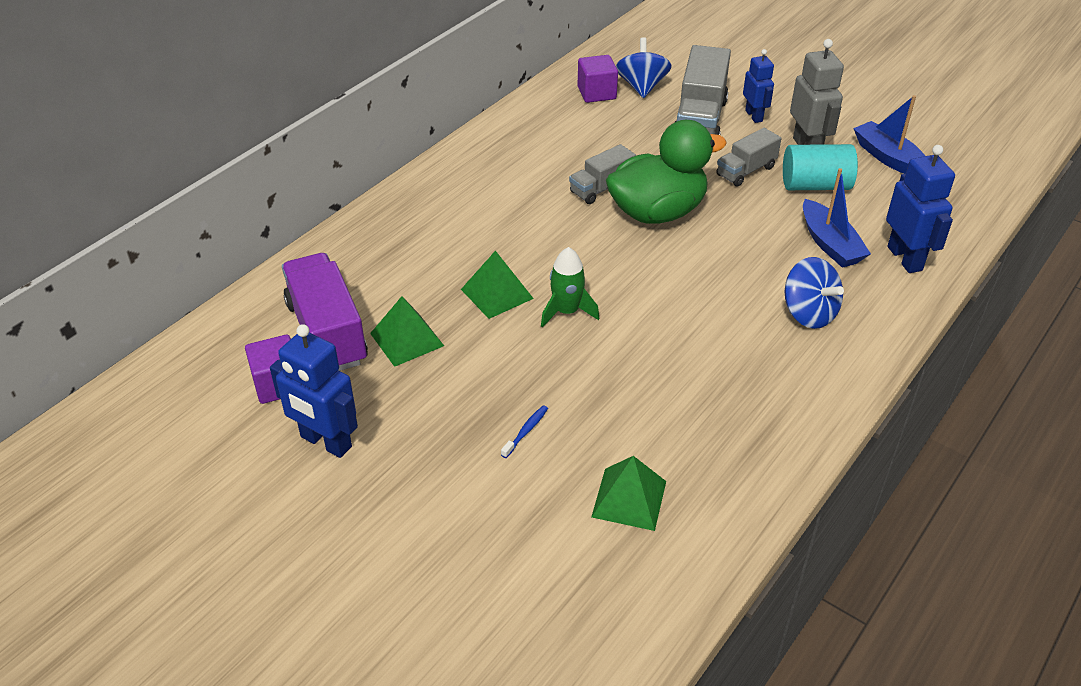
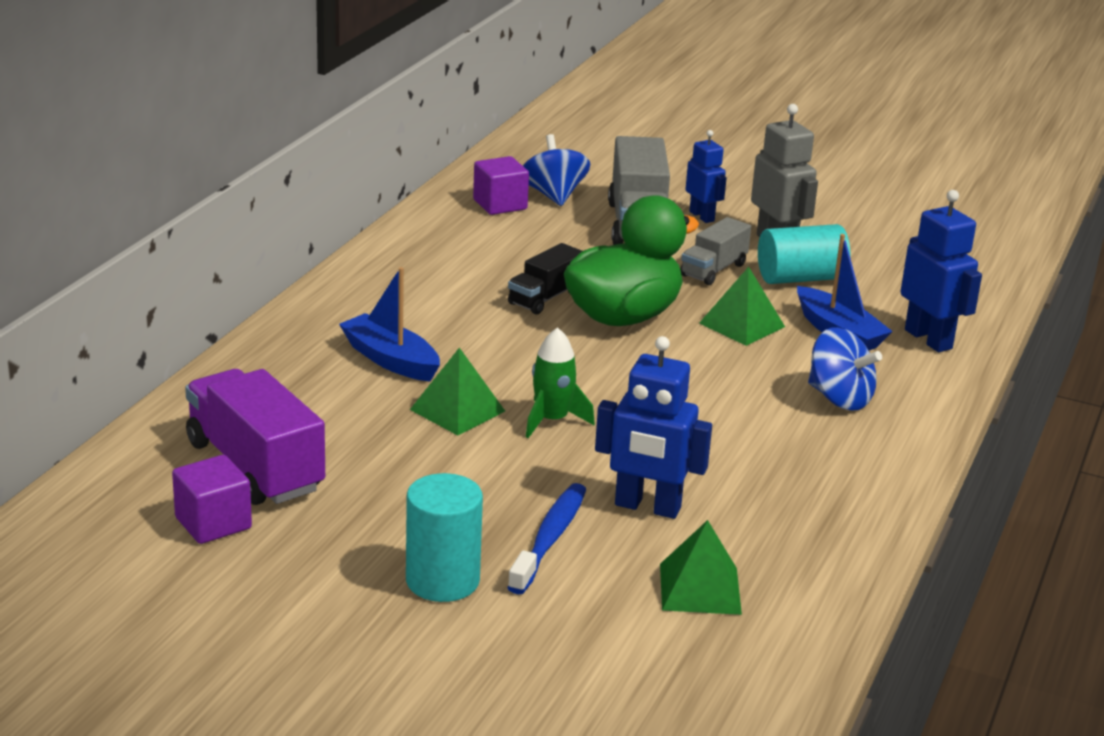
camera: 15 degrees left, 15 degrees down
blue robot [270,324,358,458] -> blue robot moved to [595,336,712,519]
green pyramid [370,296,444,367] -> green pyramid moved to [699,267,785,346]
blue toothbrush [501,405,548,458] -> blue toothbrush [507,483,586,594], size x1.98
grey truck [569,144,636,204] -> black truck [508,243,582,314]
blue boat [853,95,925,174] -> blue boat moved to [339,267,440,382]
none -> turquoise cylinder [406,473,483,602]

